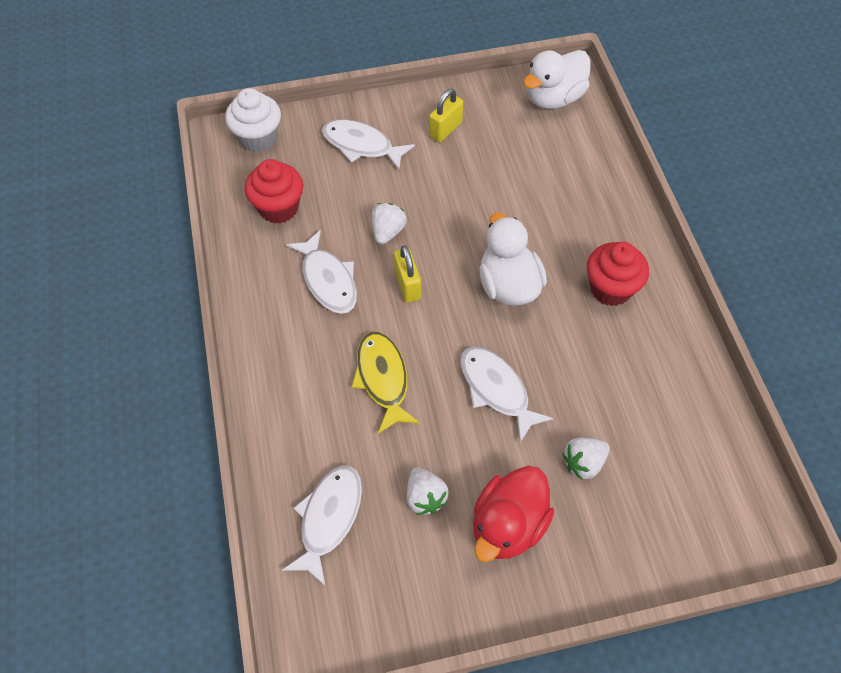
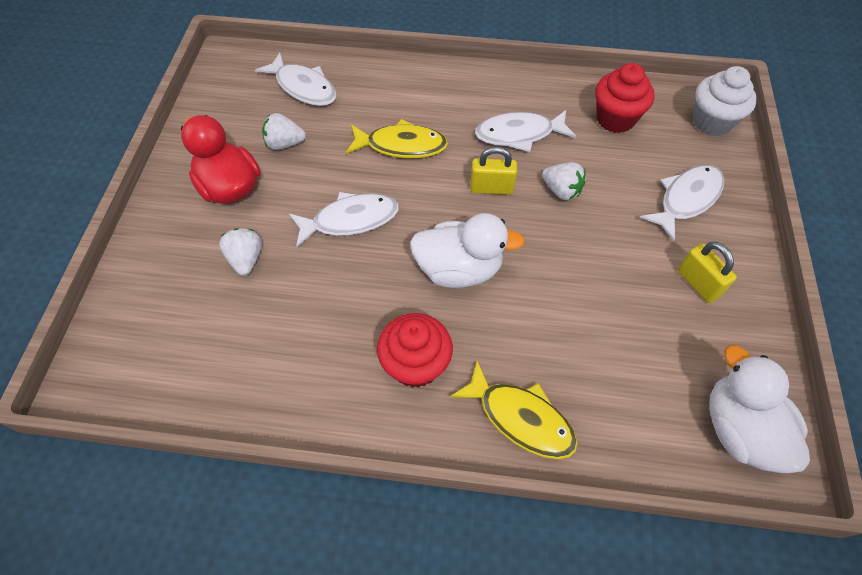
camera: 110 degrees right, 0 degrees up
none -> yellow fish [450,361,578,459]

